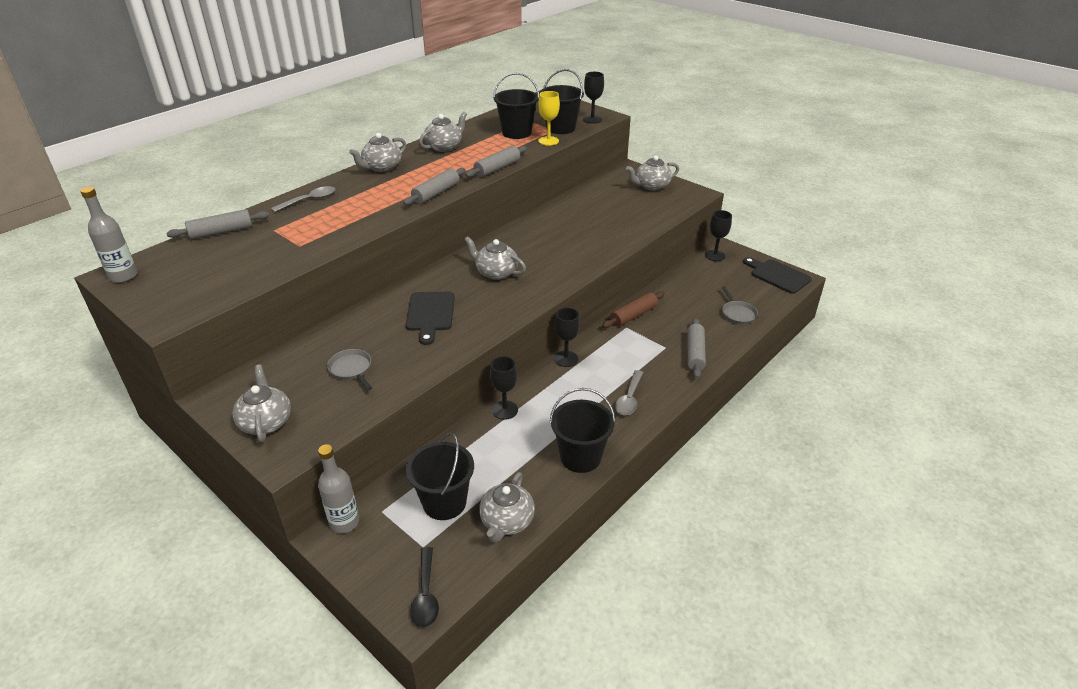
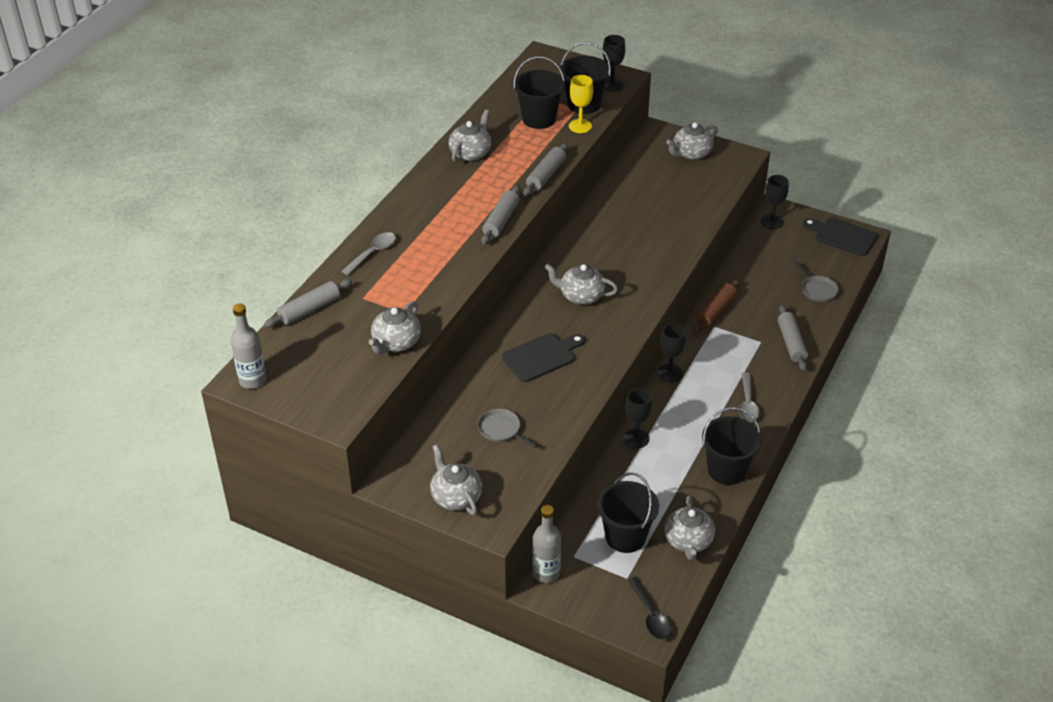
camera: 15 degrees left, 5 degrees up
grey teapot [349,133,406,172] -> grey teapot moved to [369,301,421,354]
black cutting board [406,292,455,345] -> black cutting board turned 105 degrees counterclockwise [502,333,585,382]

